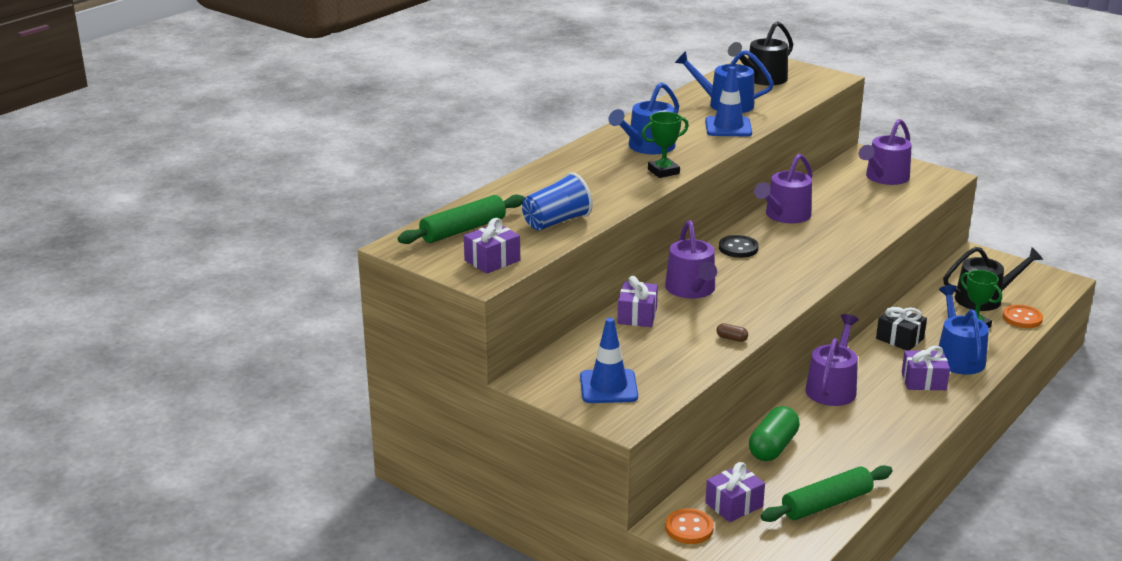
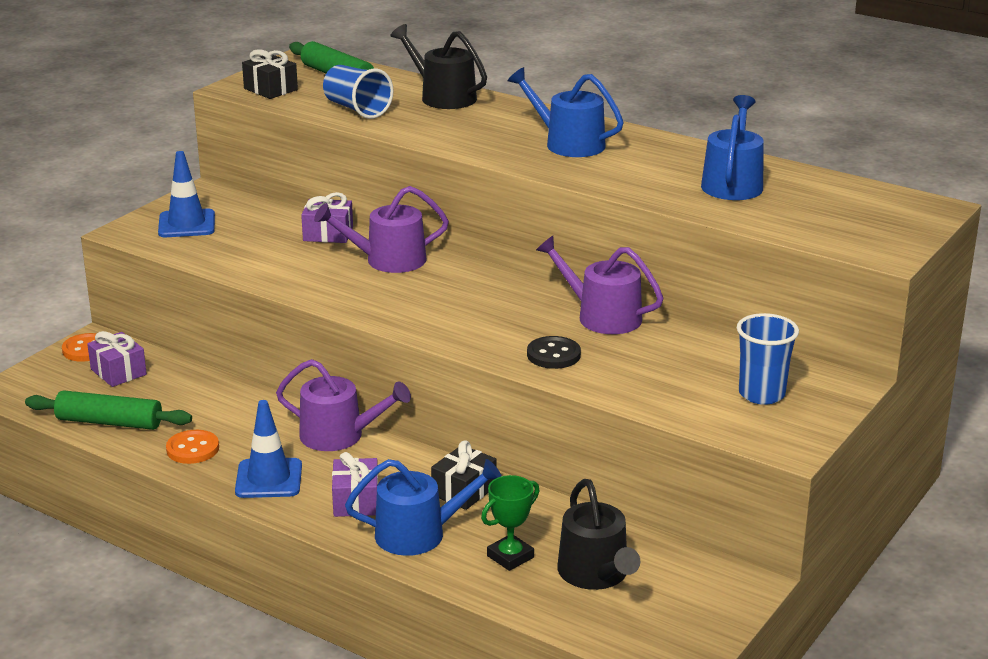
camera: 85 degrees right, 0 degrees up
purple gift [464,218,520,274] -> black gift [242,49,298,99]
green trophy [642,112,689,178] -> none
blue traffic cone [705,67,752,136] -> blue traffic cone moved to [235,400,302,498]
brown capsule [716,323,748,342] -> none
black button [719,235,758,258] -> black button moved to [527,336,581,369]
black watering can [728,21,793,85] -> black watering can moved to [390,24,487,109]
green capsule [749,406,800,461] -> none
green rolling pin [761,465,893,522] -> green rolling pin turned 45 degrees counterclockwise [25,390,192,430]
purple watering can [859,119,912,185] -> blue cup [737,313,799,405]
orange button [1003,305,1043,328] -> orange button moved to [166,430,219,464]

